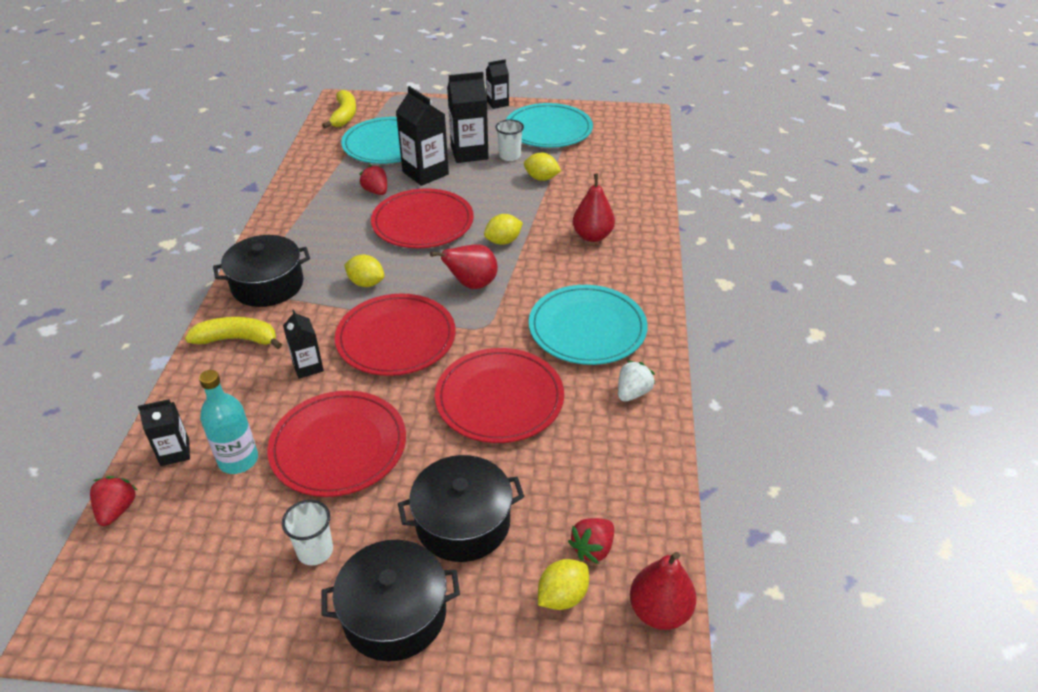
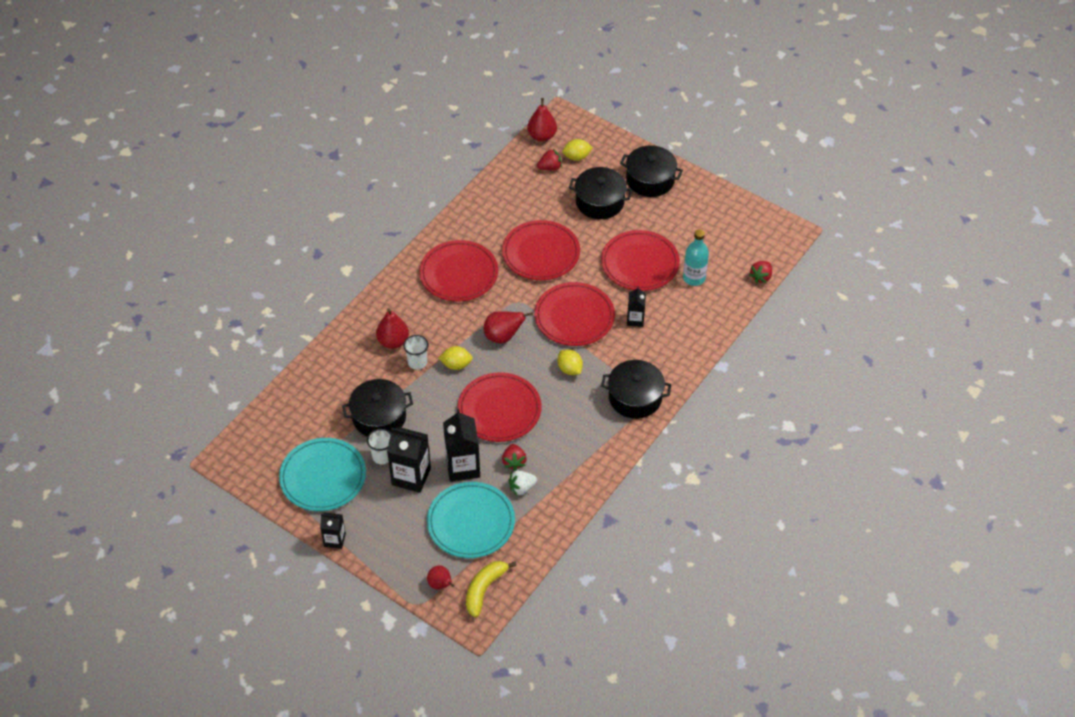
camera: 150 degrees left, 10 degrees up
black carton [138,399,190,466] -> none
yellow banana [185,317,282,349] -> none
white cup [282,500,333,565] -> white cup moved to [403,335,429,370]
yellow lemon [524,153,561,181] -> black pot [342,379,413,437]
turquoise plate [529,285,648,365] -> red plate [419,240,498,302]
white strawberry [618,360,655,402] -> white strawberry moved to [508,470,537,495]
none -> red pear [427,565,454,590]

